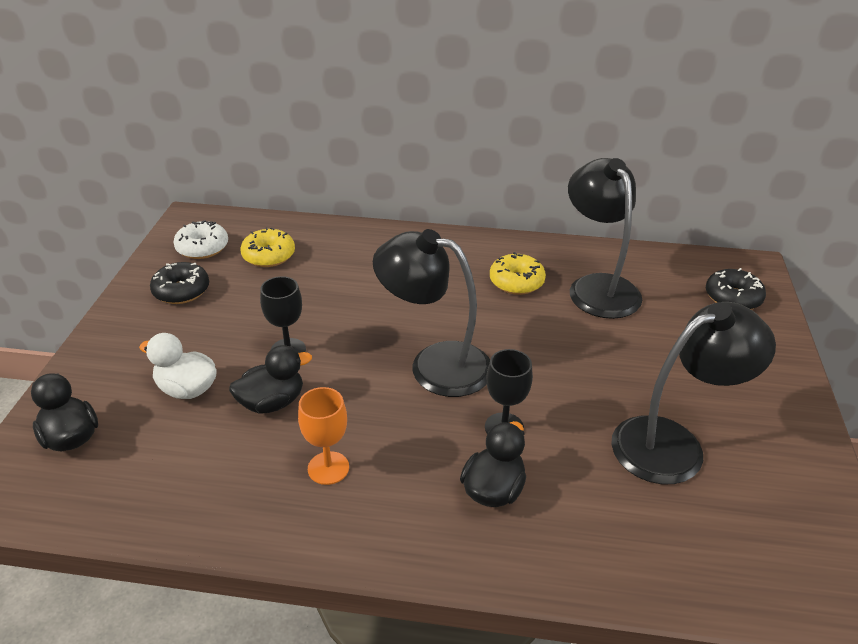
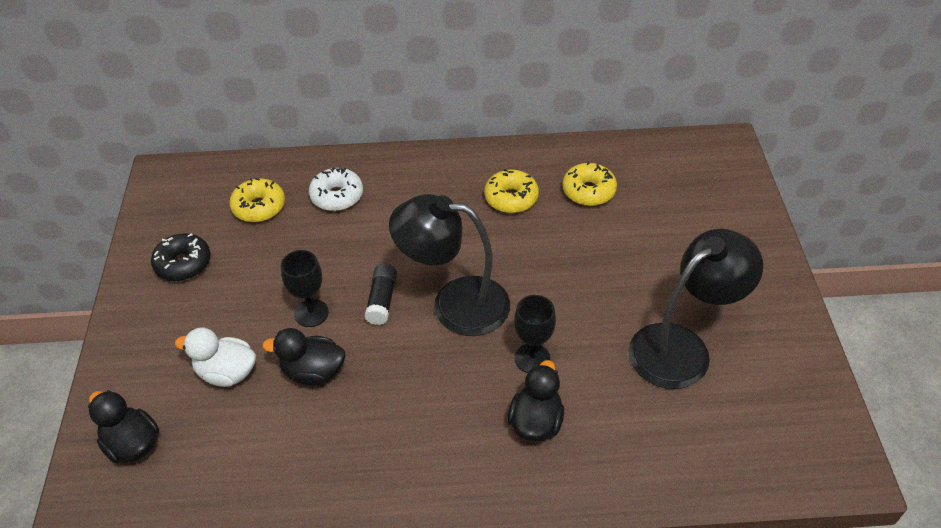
camera: 10 degrees left, 10 degrees up
white donut [173,220,228,259] -> white donut moved to [309,167,363,211]
black duck [229,345,312,414] -> black duck turned 135 degrees counterclockwise [262,328,345,386]
orange goblet [298,387,349,485] -> none
black lamp [568,158,642,319] -> yellow donut [562,161,617,206]
black donut [706,268,766,309] -> none
none -> black glue stick [364,264,397,325]

